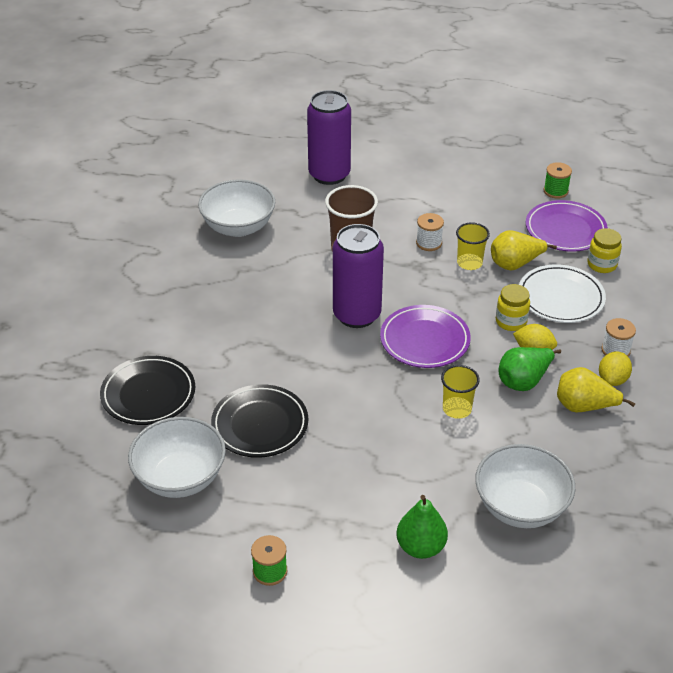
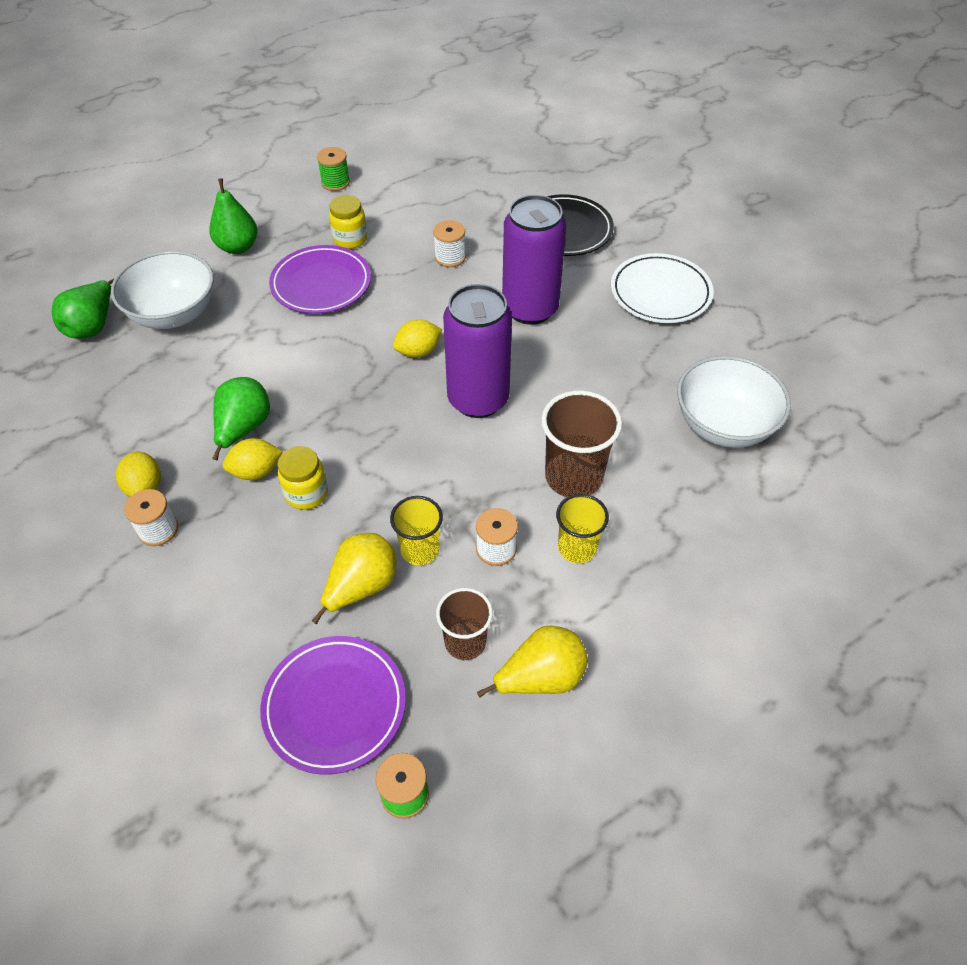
camera: 140 degrees right, 10 degrees up
white bowl [128,417,226,498] -> none
black plate [211,384,308,458] -> white spool [433,220,466,267]
purple can [307,90,351,185] -> purple can moved to [502,195,566,325]
purple plate [380,305,471,368] -> purple plate moved to [269,245,371,314]
yellow cup [441,365,480,419] -> yellow cup moved to [556,494,609,563]
white plate [519,265,606,323] -> white plate moved to [611,253,714,323]
yellow pear [557,367,635,412] -> yellow pear moved to [477,626,588,698]
yellow jar [587,228,622,273] -> yellow jar moved to [329,195,367,249]
none -> green pear [52,278,115,339]
none -> yellow lemon [393,320,442,358]
none -> brown cup [436,588,493,660]

